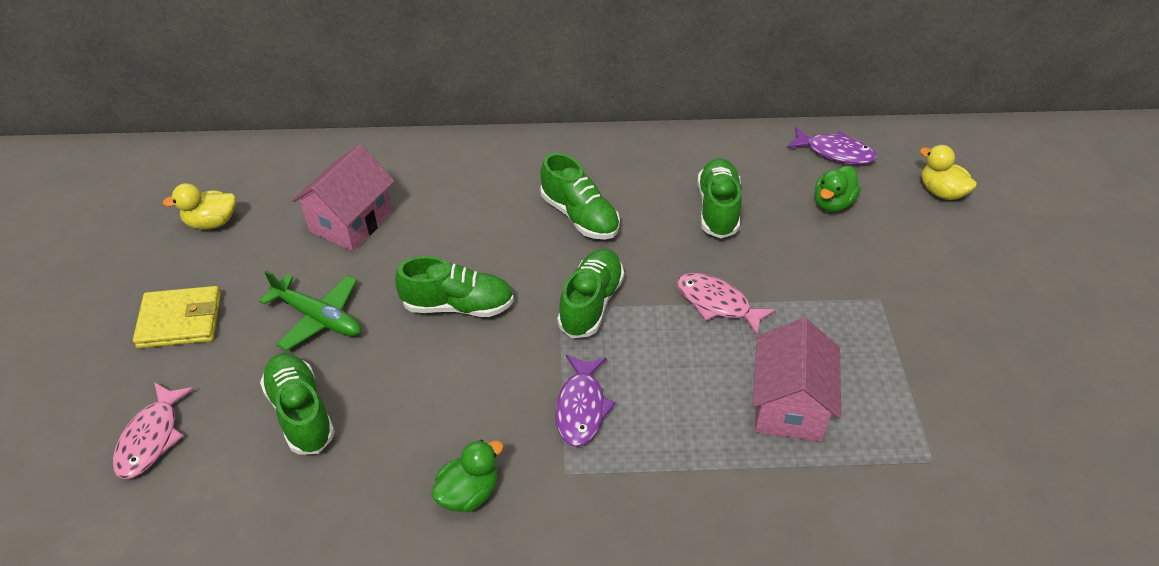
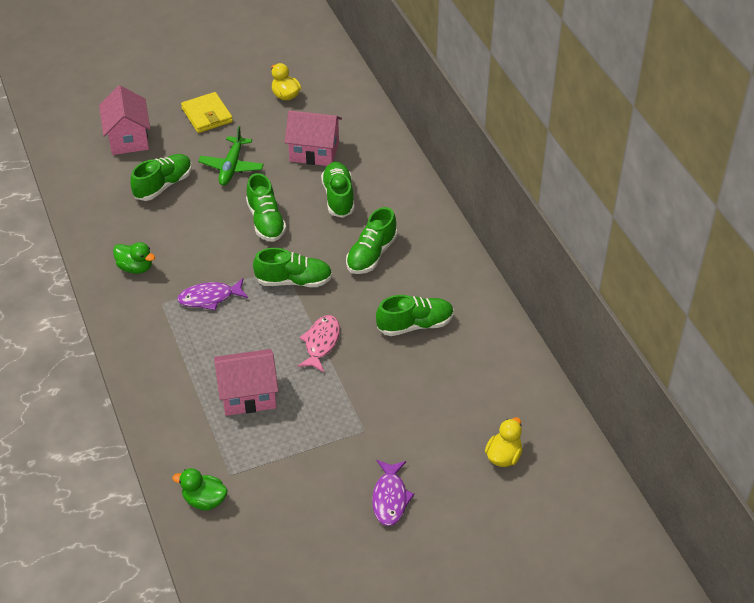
camera: 70 degrees right, 0 degrees up
pink fish [113,382,195,479] -> pink house [99,85,150,155]
purple fish [787,127,877,165] -> purple fish moved to [372,460,415,526]
green duck [815,166,861,212] -> green duck moved to [172,468,228,510]
none -> green shoe [321,162,355,218]

